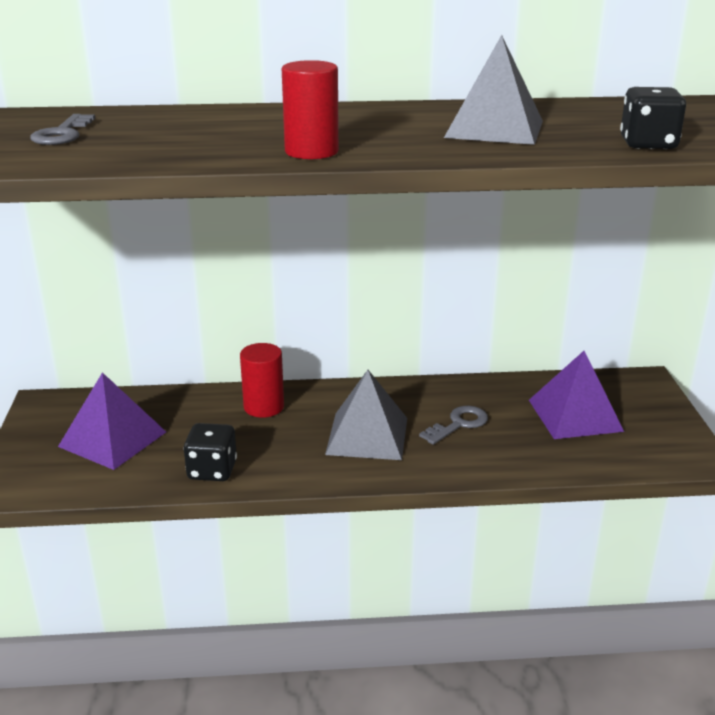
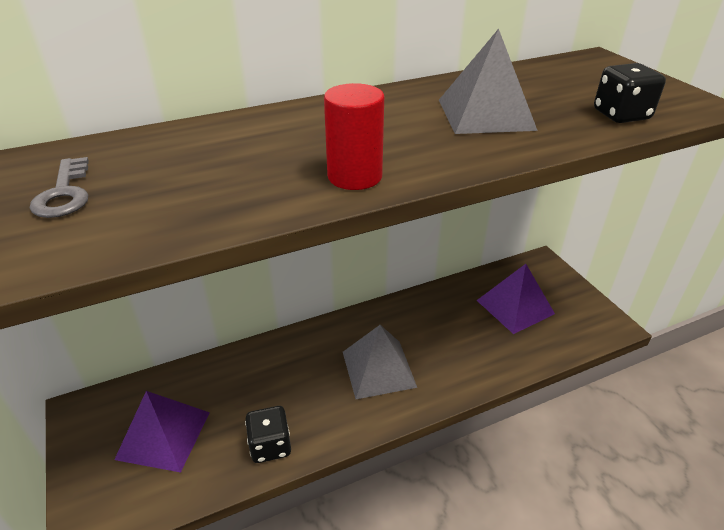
camera: 20 degrees left, 10 degrees up
red cylinder [240,343,284,418] -> none
grey key [419,406,488,445] -> none

